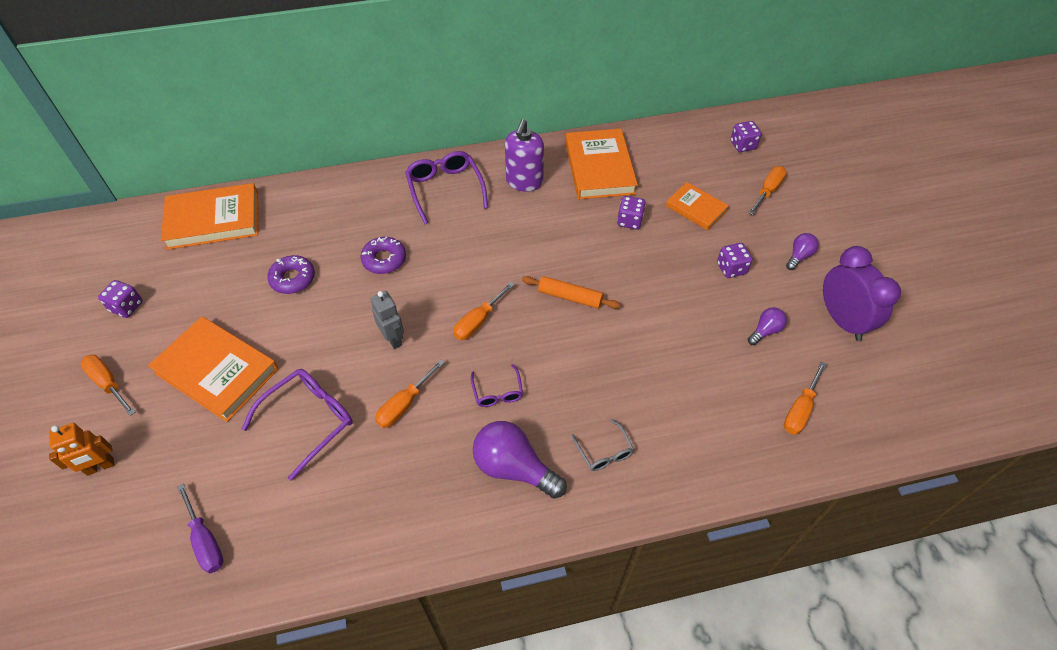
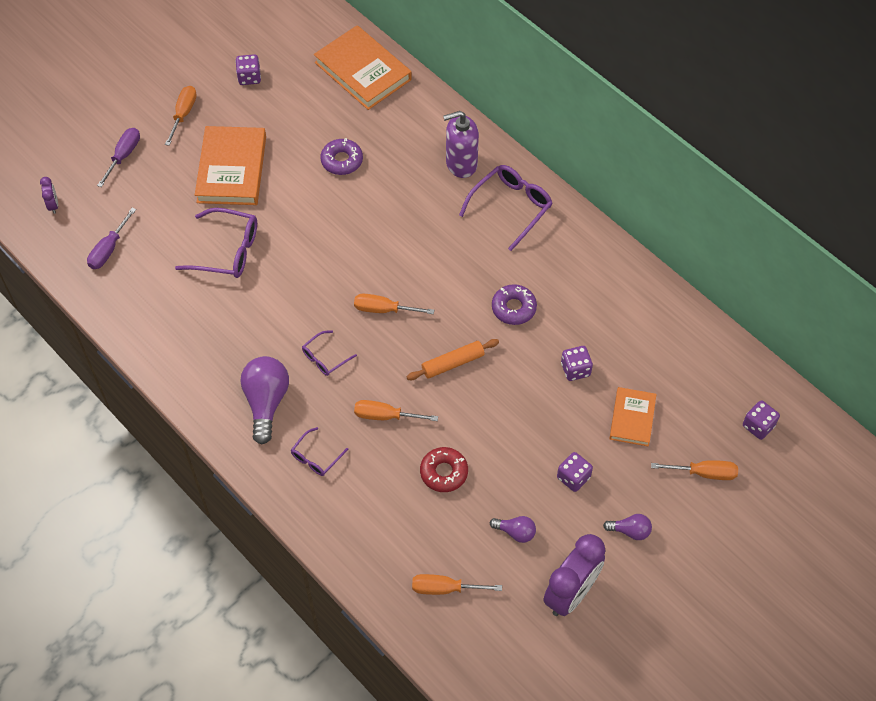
camera: 60 degrees right, 5 degrees up
orange robot [49,423,114,476] -> purple screwdriver [97,128,140,187]
purple donut [360,237,406,274] -> purple donut moved to [492,284,537,325]
grey robot [370,291,404,349] -> none
orange screwdriver [375,359,445,428] -> orange screwdriver moved to [354,400,438,421]
purple soap dispenser [505,119,544,192] -> purple soap dispenser moved to [443,111,479,178]
orange rolling pin [522,276,621,309] -> orange rolling pin turned 75 degrees clockwise [407,339,499,380]
orange book [565,129,638,199] -> none
grey glasses [571,419,634,471] -> purple glasses [291,427,348,476]
none -> purple clock [40,177,58,214]
none -> red donut [420,447,468,492]

